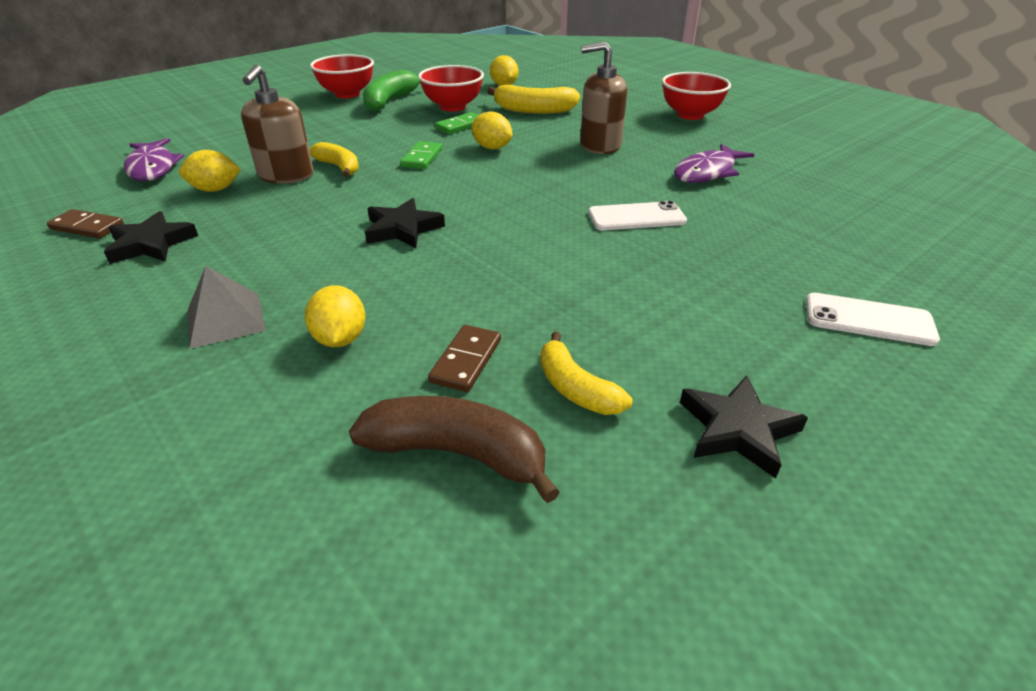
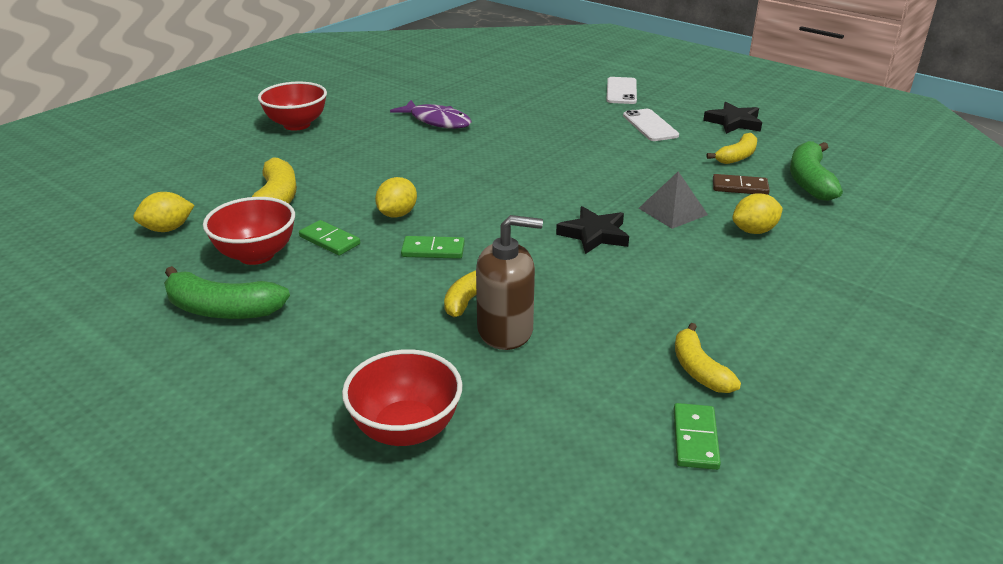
camera: 100 degrees left, 5 degrees down
brown domino [47,209,124,238] -> green domino [674,403,721,470]
black star [104,211,198,264] -> yellow banana [675,323,741,393]
purple fish [124,138,184,181] -> none
yellow lemon [179,150,241,192] -> none
grey pyramid [188,266,266,349] -> grey pyramid moved to [639,171,708,229]
red bowl [310,54,374,98] -> red bowl moved to [342,349,462,446]
brown banana [349,396,560,503] -> green banana [790,141,843,201]
brown soap dispenser [580,42,627,154] -> none
white phone [588,201,687,230] -> white phone moved to [623,109,679,141]

